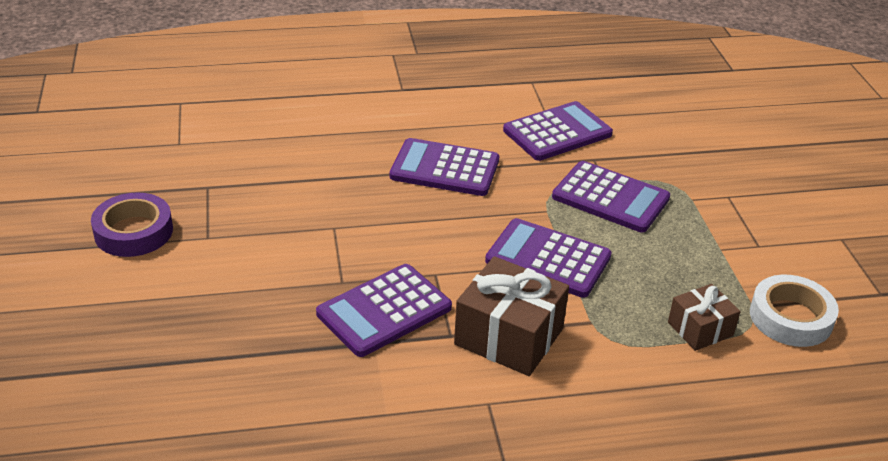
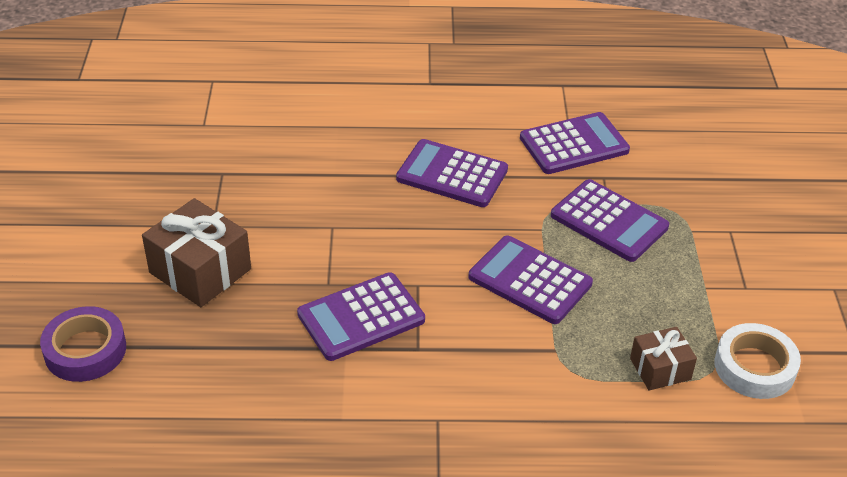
camera: 10 degrees right, 5 degrees up
purple tape [91,193,173,257] -> purple tape moved to [40,306,126,382]
brown gift [454,256,569,376] -> brown gift moved to [142,198,251,307]

